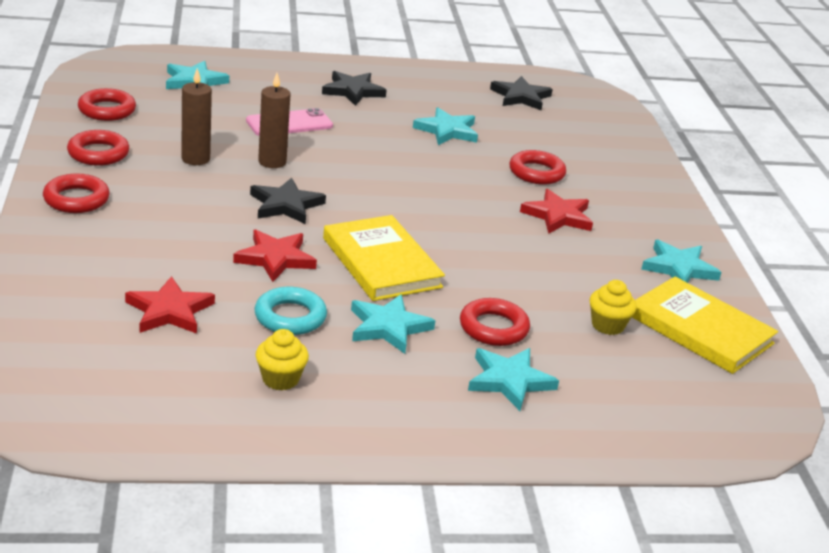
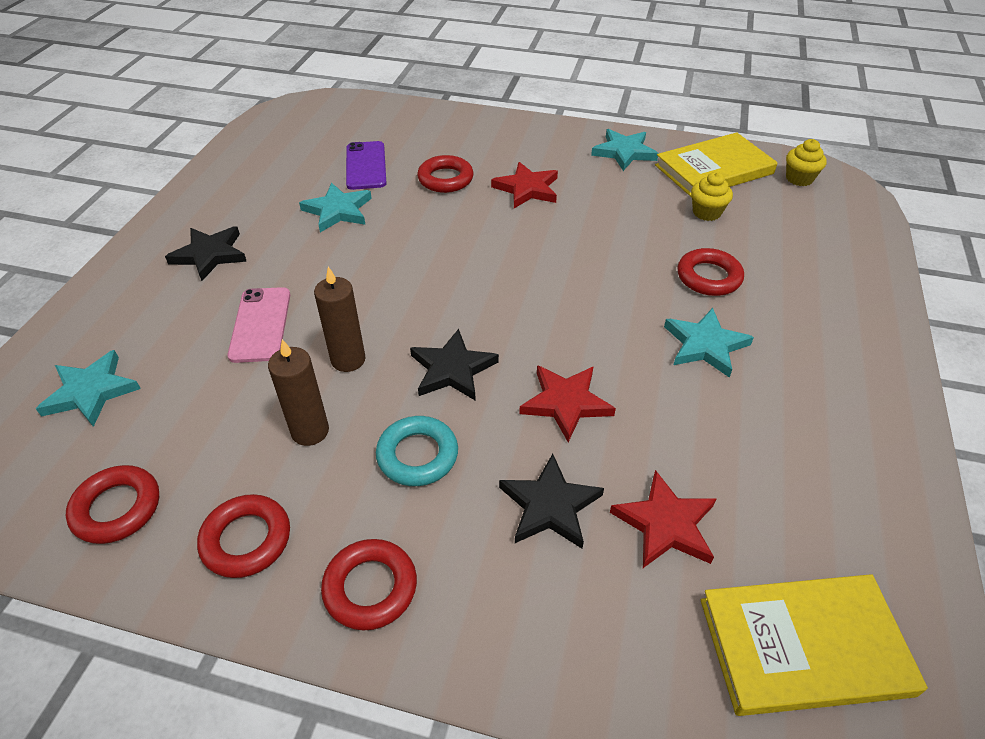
camera: 65 degrees left, 15 degrees up
turquoise ring [254,287,327,335] -> turquoise ring moved to [376,416,458,486]
yellow cupcake [256,329,309,391] -> yellow cupcake moved to [786,139,827,186]
yellow book [323,215,445,301] -> yellow book moved to [701,574,928,716]
turquoise star [468,348,559,411] -> none
black star [490,76,553,110] -> black star moved to [499,454,604,548]
none -> purple phone [346,141,387,190]

